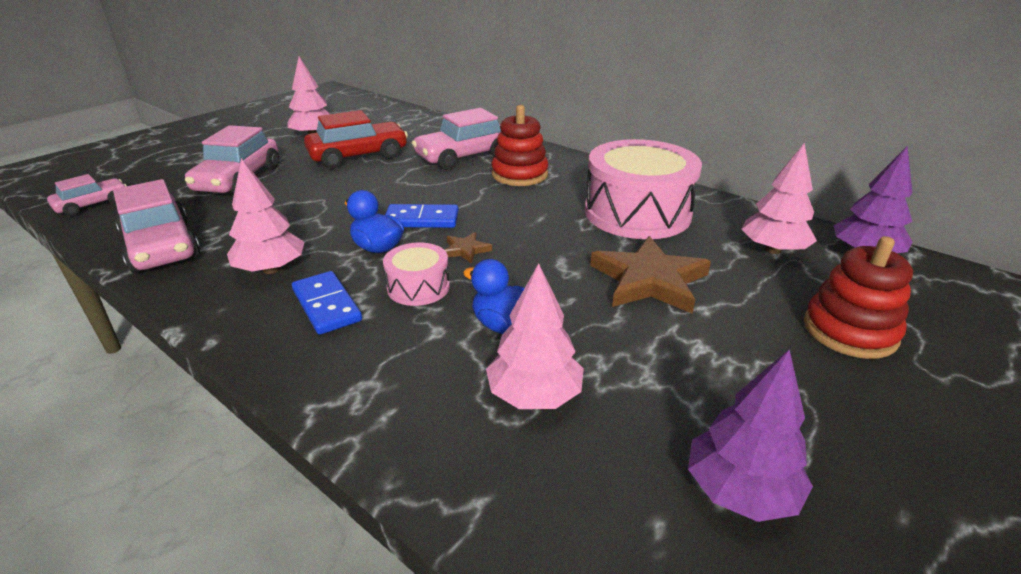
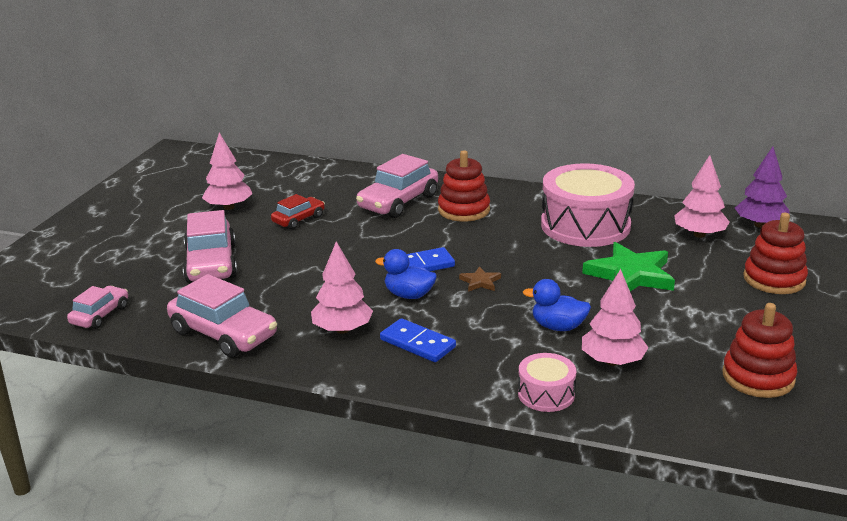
camera: 20 degrees left, 5 degrees down
red car [304,110,408,168] -> red car [271,194,325,229], size x0.58
pink drum [383,242,450,306] -> pink drum moved to [518,353,576,412]
brown star [590,236,711,314] -> green star [582,242,675,291]
purple tree [688,349,813,522] -> red stacking toy [722,303,797,398]

